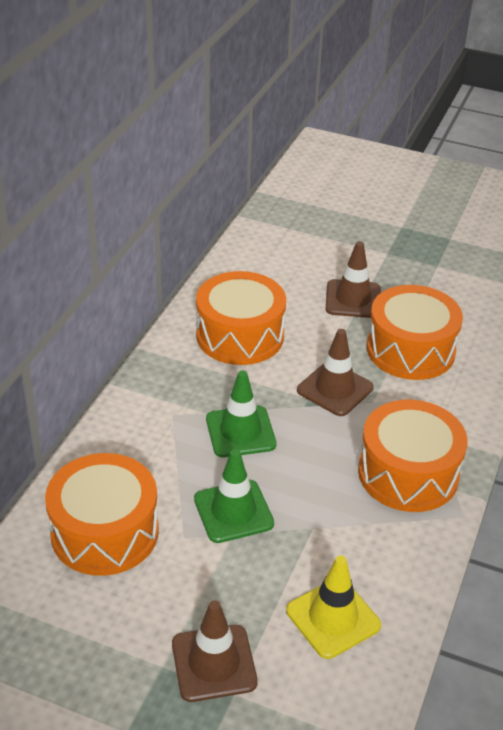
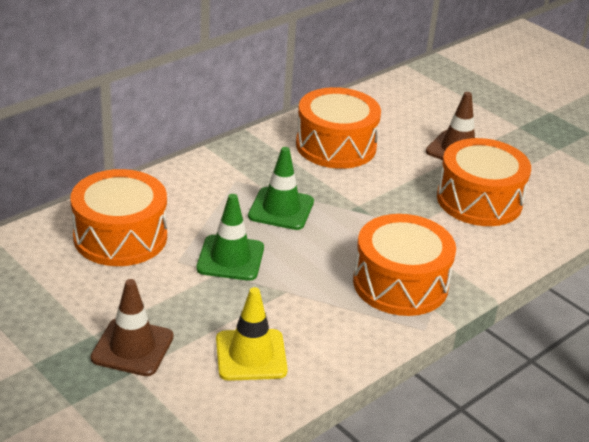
camera: 25 degrees right, 5 degrees down
brown traffic cone [297,329,374,416] -> none

